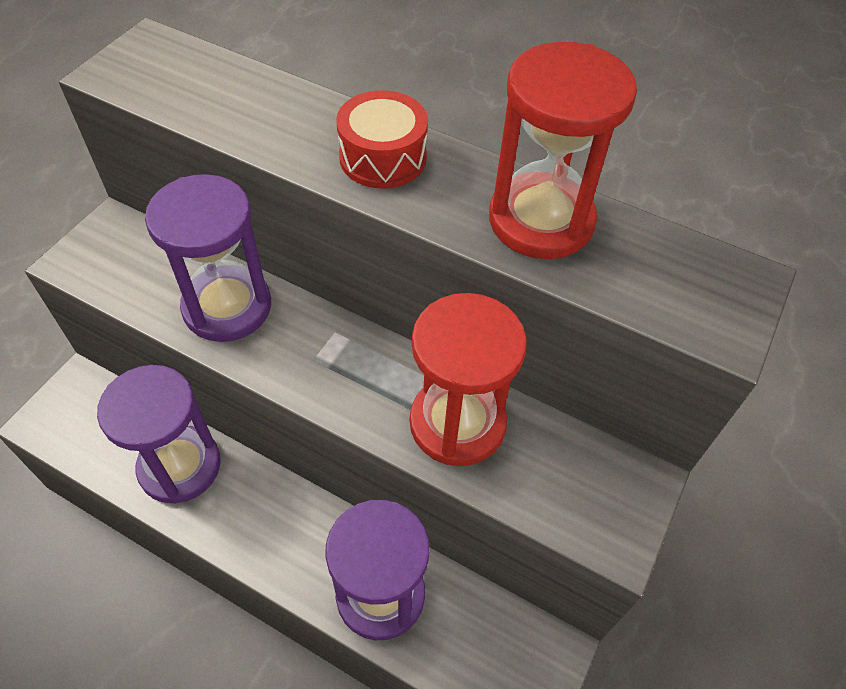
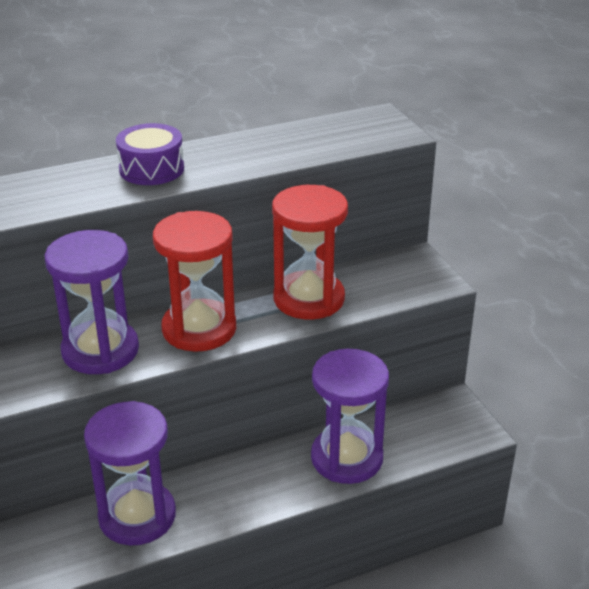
camera: 50 degrees left, 20 degrees down
red drum [336,90,428,189] -> purple drum [116,123,184,185]
red hourglass [489,42,637,259] -> red hourglass moved to [153,211,236,352]

